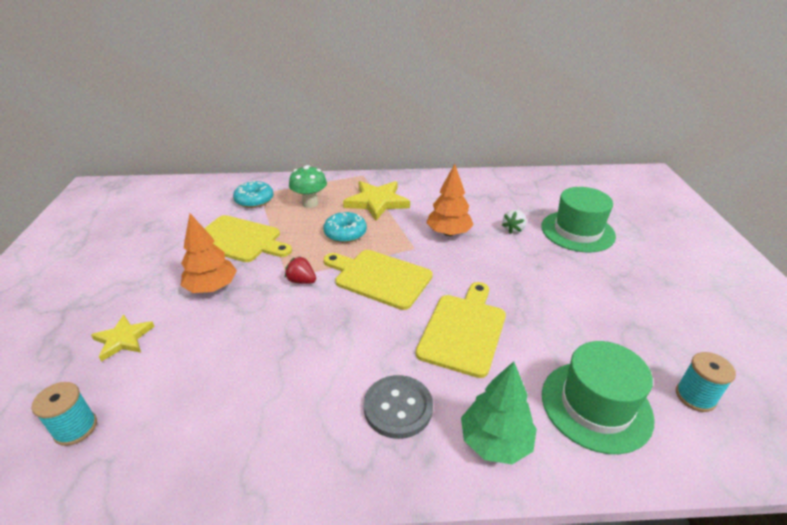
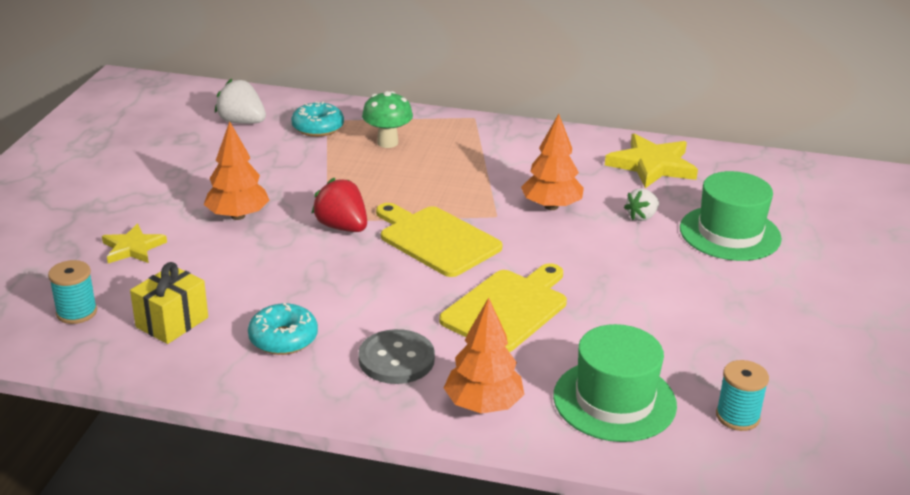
camera: 15 degrees right, 5 degrees down
yellow cutting board [204,215,292,262] -> none
red strawberry [285,256,316,284] -> red strawberry [311,178,367,232], size x1.54
turquoise donut [323,212,367,243] -> turquoise donut moved to [248,303,318,355]
yellow star [343,181,410,221] -> yellow star moved to [605,134,698,188]
green tree [461,361,537,464] -> orange tree [444,297,524,414]
none -> yellow gift [130,262,208,344]
none -> white strawberry [215,78,266,124]

